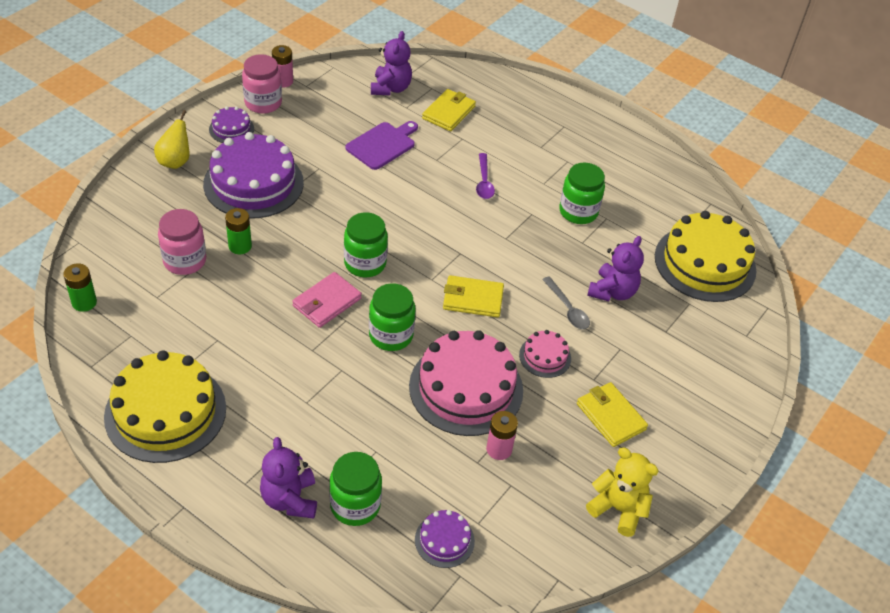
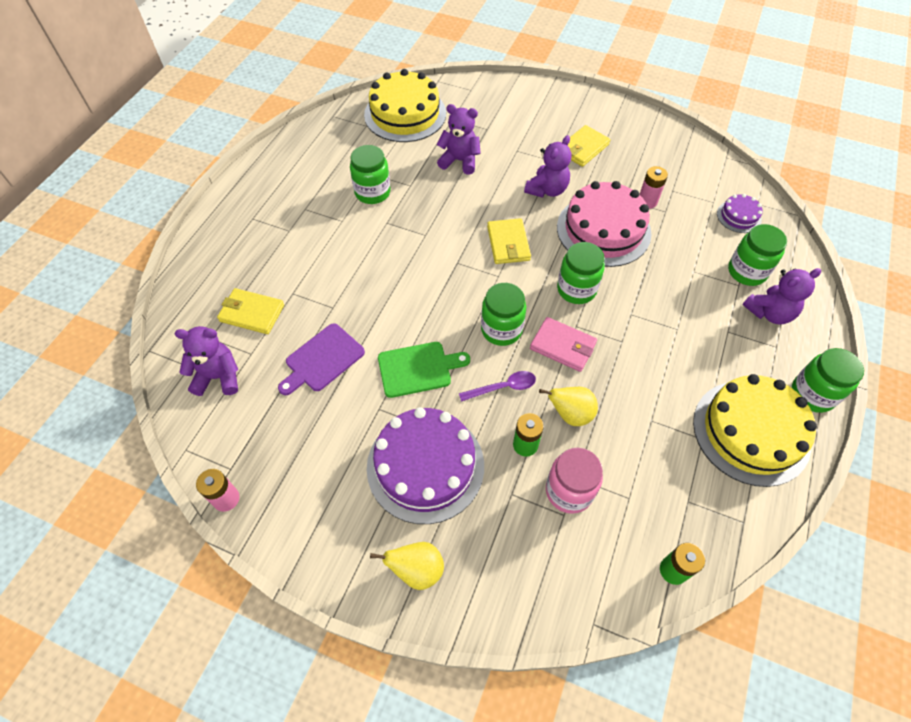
camera: 100 degrees left, 10 degrees up
purple cake [209,106,254,143] -> none
pink jar [242,54,282,114] -> none
purple cutting board [345,121,418,170] -> purple cutting board turned 75 degrees counterclockwise [278,323,365,395]
purple spoon [476,153,495,199] -> purple spoon moved to [459,371,536,402]
pink cake [519,330,571,378] -> purple teddy bear [524,135,571,198]
grey spoon [542,276,590,329] -> none
yellow teddy bear [586,448,659,537] -> none
none -> green cutting board [378,342,470,398]
none -> yellow pear [539,387,598,426]
none -> green jar [792,348,864,413]

